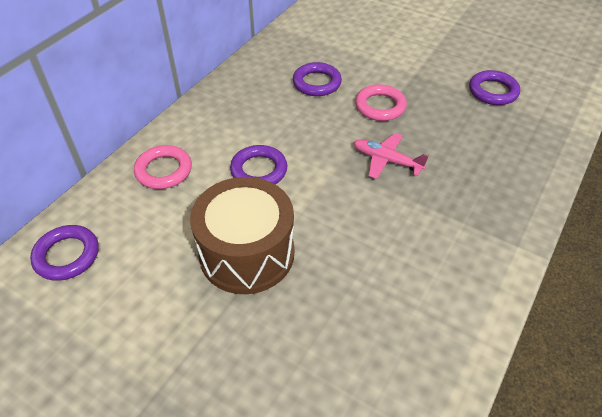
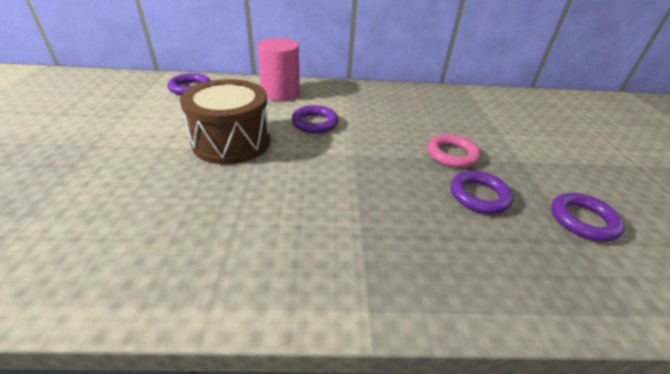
camera: 55 degrees right, 10 degrees down
pink ring [134,145,192,189] -> pink cylinder [257,38,300,101]
purple ring [293,62,342,96] -> purple ring moved to [450,171,513,214]
pink plane [353,133,428,179] -> none

